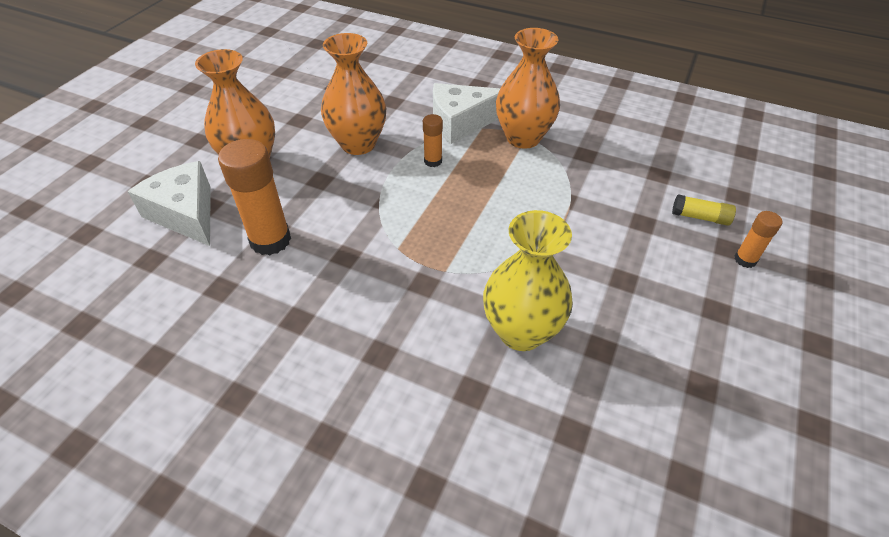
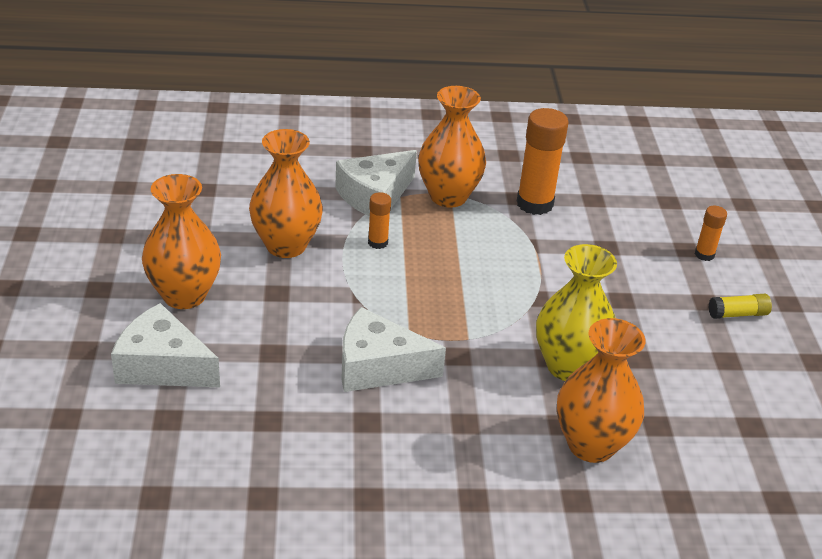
camera: 30 degrees left, 10 degrees down
orange glue stick [218,139,291,255] -> orange glue stick moved to [517,108,569,215]
yellow glue stick [672,194,736,226] -> yellow glue stick moved to [708,294,772,319]
none -> white cheese [341,307,446,392]
none -> orange vase [557,318,645,463]

